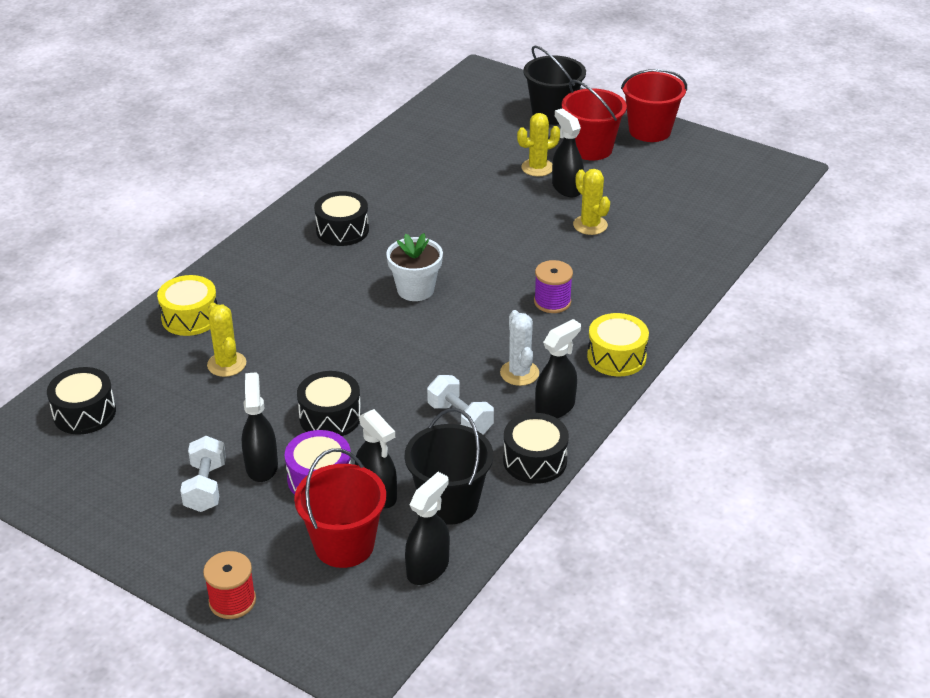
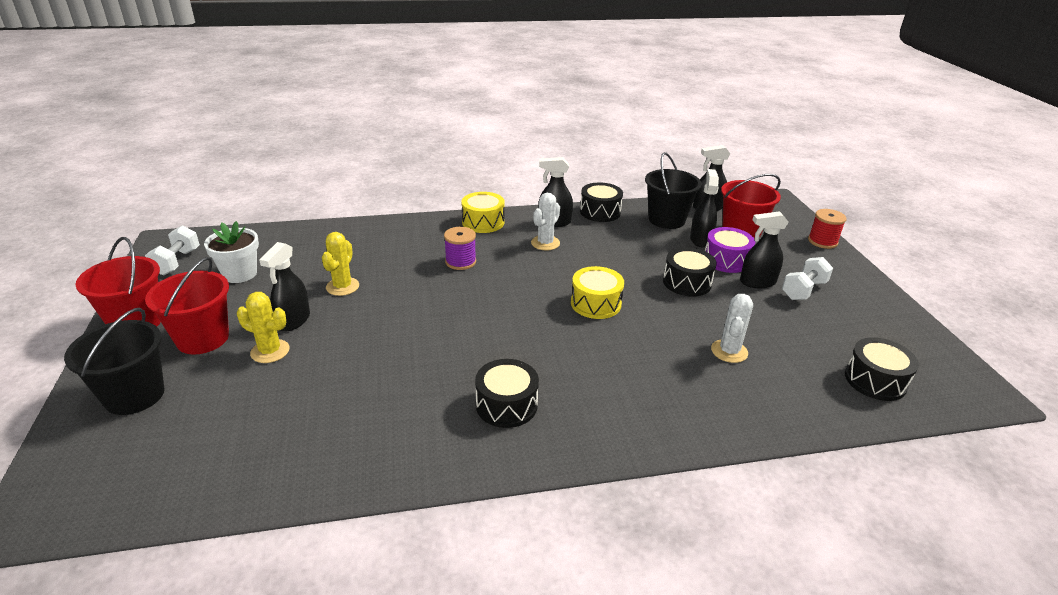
camera: 135 degrees left, 5 degrees down
yellow drum [157,275,218,336] -> yellow drum moved to [571,266,624,319]
yellow cactus [207,303,246,377] -> white cactus [711,294,753,363]
black spray bottle [242,372,278,482] -> black spray bottle turned 45 degrees clockwise [740,211,789,288]
white flower pot [386,233,443,301] -> white flower pot moved to [204,221,259,283]
white dumbbell [427,375,494,435] -> white dumbbell moved to [145,225,200,275]

